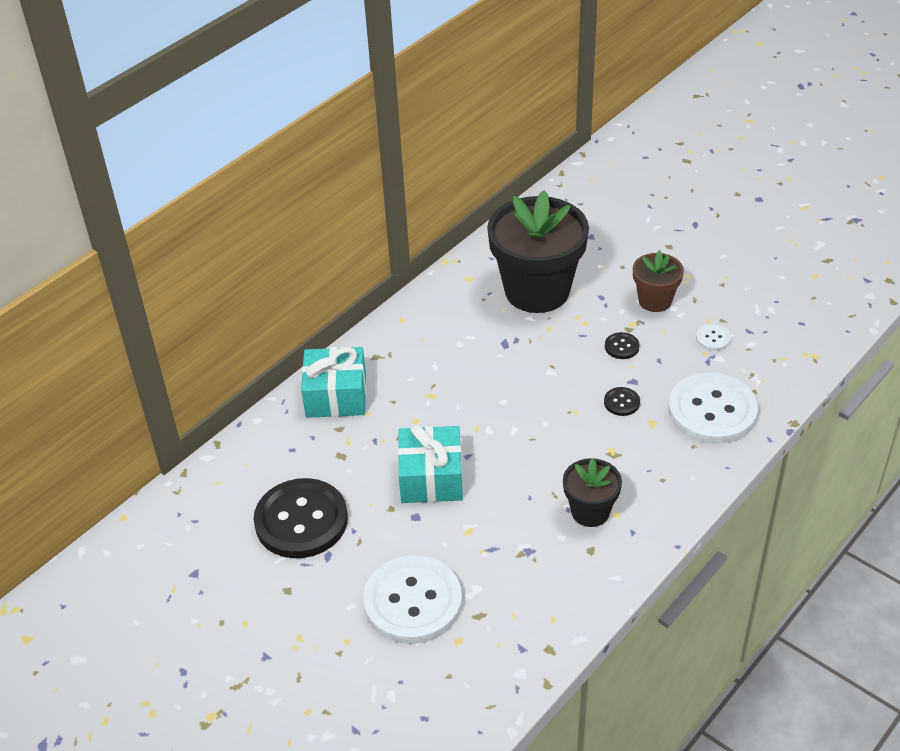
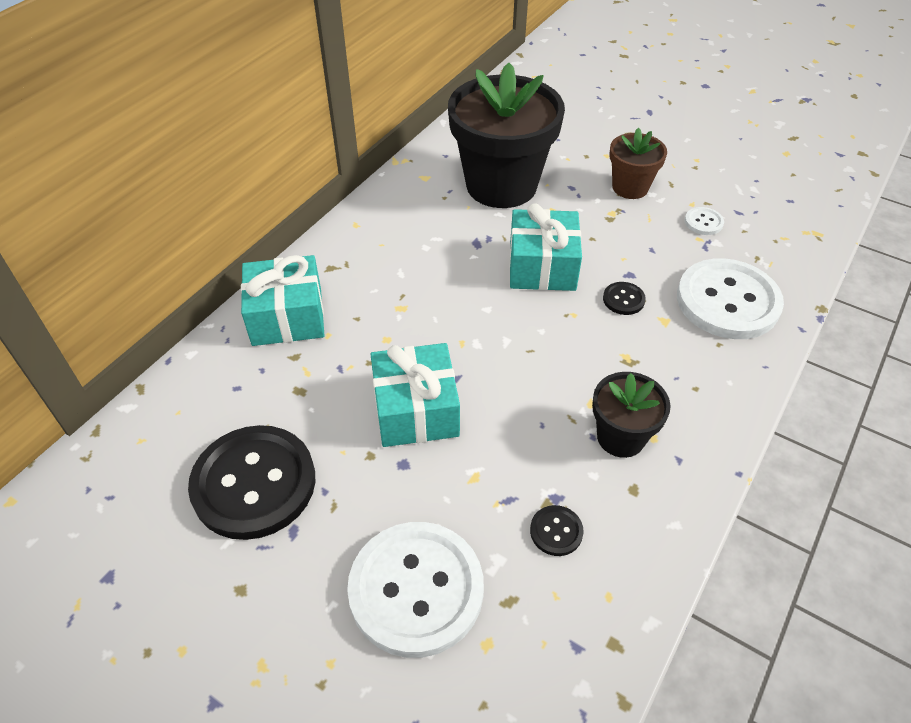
camera: 10 degrees left, 5 degrees up
black button [605,332,640,359] -> black button moved to [530,505,584,556]
none -> turquoise gift [509,203,582,291]

